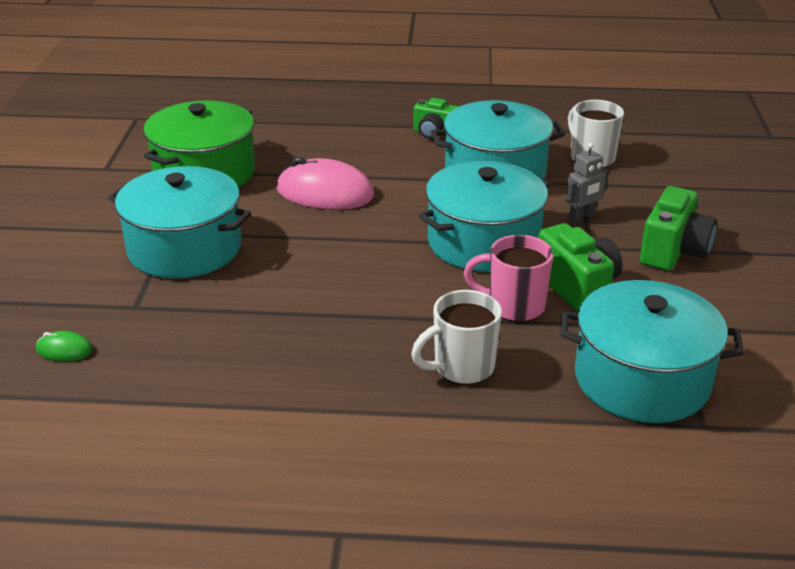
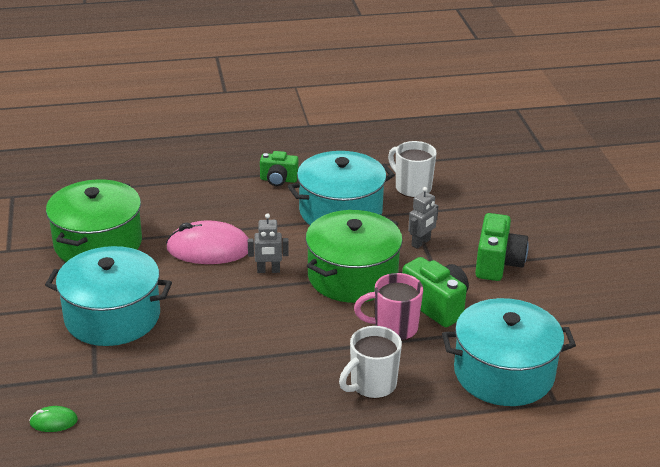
camera: 15 degrees left, 0 degrees up
turquoise pot [419,161,551,272] -> green pot [305,210,403,303]
none -> grey robot [248,213,289,273]

